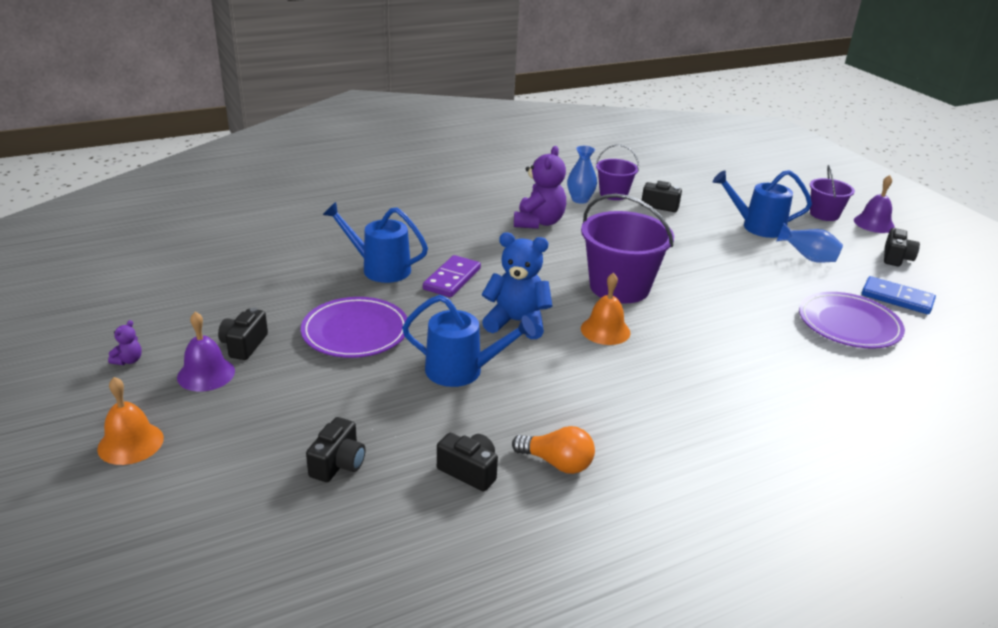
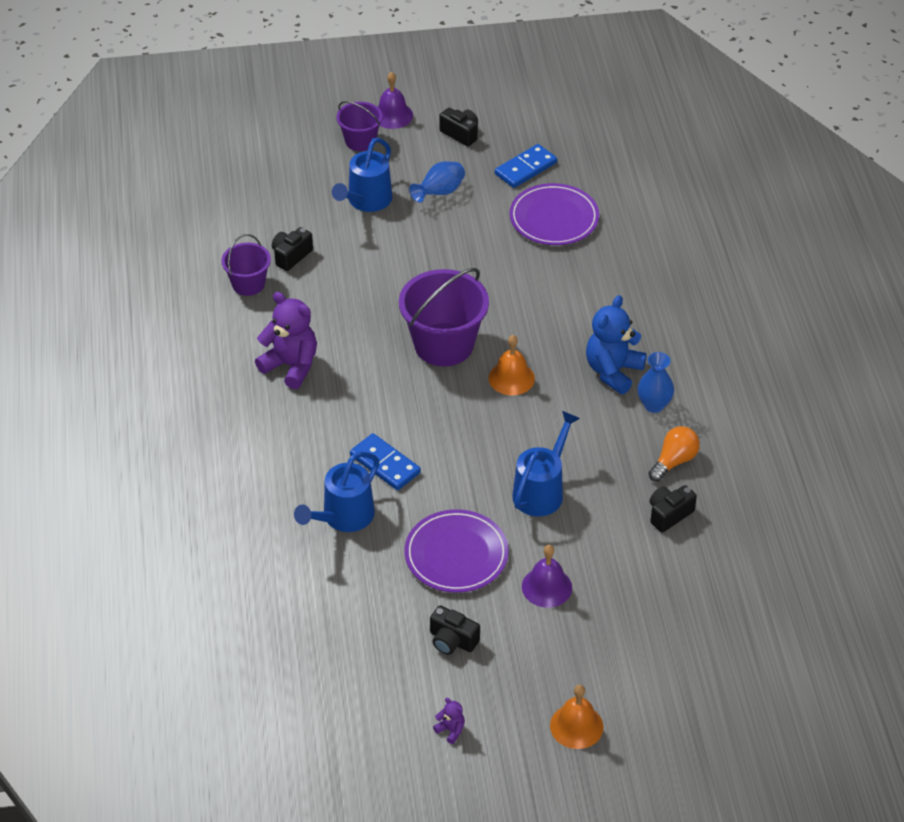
camera: 70 degrees left, 15 degrees up
purple bell [177,312,235,392] -> purple bell moved to [522,545,572,608]
black camera [306,417,366,482] -> none
purple domino [423,255,481,297] -> blue domino [350,433,421,490]
blue teddy bear [482,232,552,339] -> blue teddy bear moved to [586,295,647,394]
blue vase [567,146,597,204] -> blue vase moved to [638,352,674,413]

